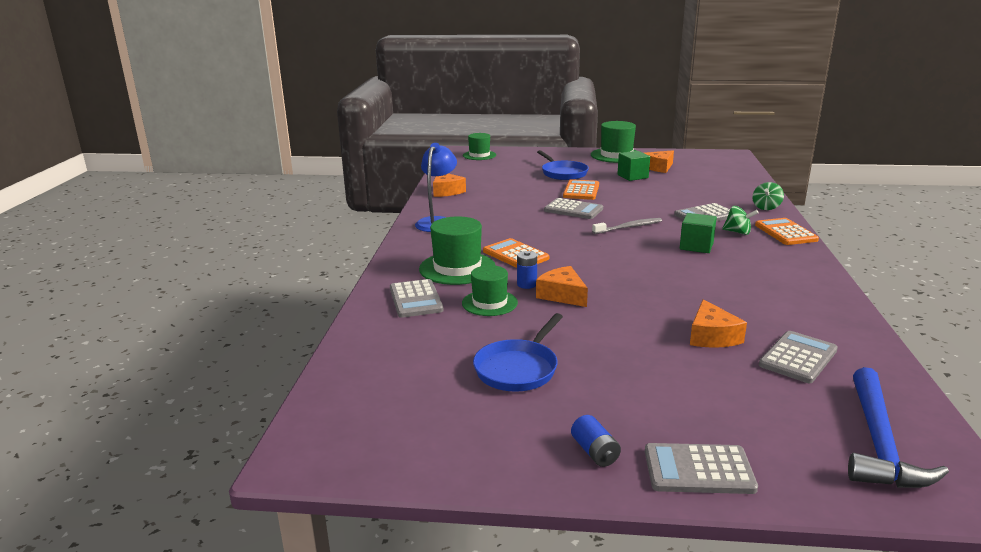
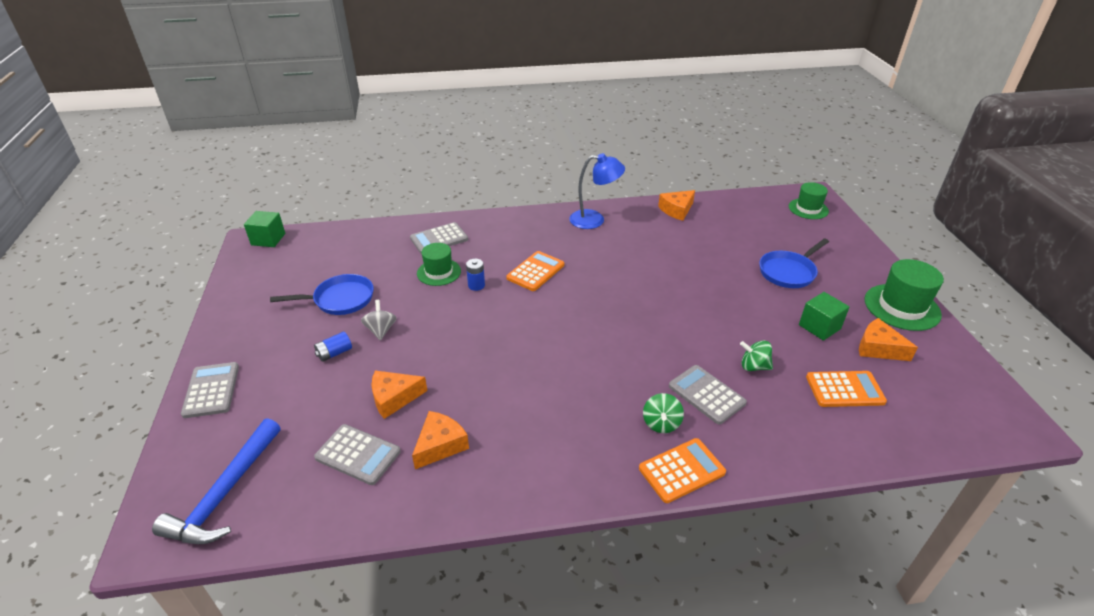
camera: 75 degrees right, 15 degrees up
green hat [419,216,496,285] -> none
blue pan [473,313,563,392] -> blue pan turned 150 degrees clockwise [270,274,374,315]
orange cheese [536,266,588,307] -> orange cheese moved to [412,411,469,469]
grey calculator [544,198,603,219] -> none
orange calculator [563,179,599,200] -> orange calculator moved to [806,371,887,407]
blue battery [571,415,621,467] -> blue battery moved to [314,332,352,362]
grey toothbrush [592,218,662,234] -> none
green cube [680,213,717,253] -> green cube moved to [244,211,285,247]
green spinning top [752,182,784,210] -> green spinning top moved to [740,340,773,371]
blue hammer [848,367,949,488] -> blue hammer turned 75 degrees counterclockwise [152,418,281,544]
none -> grey spinning top [361,300,396,341]

